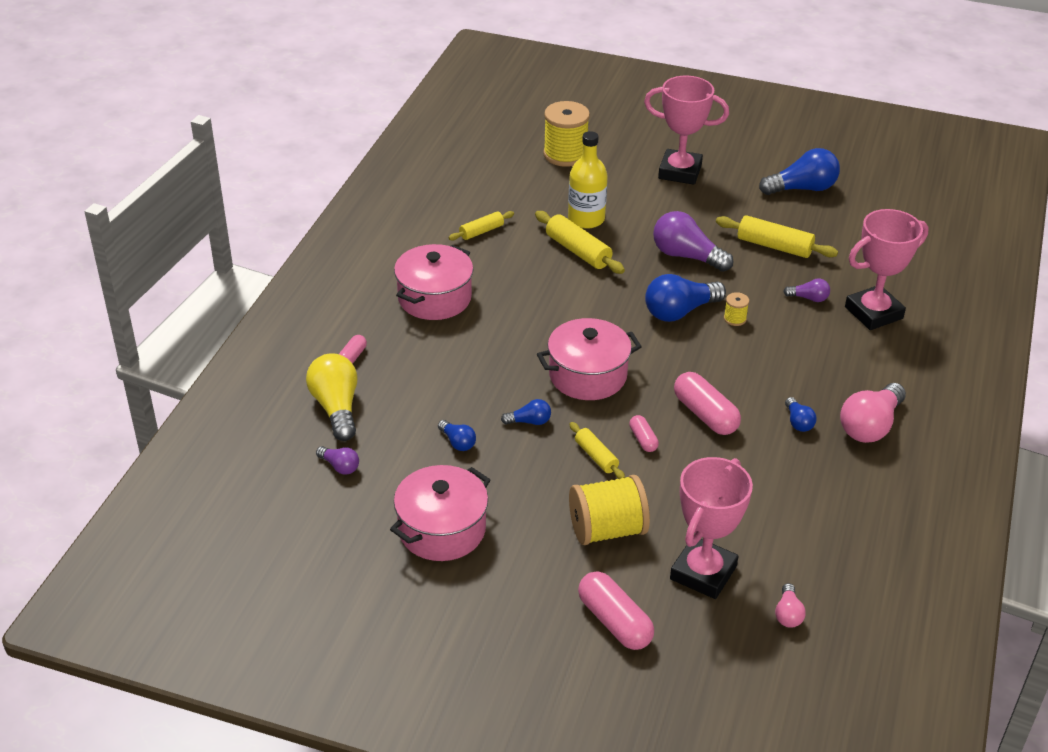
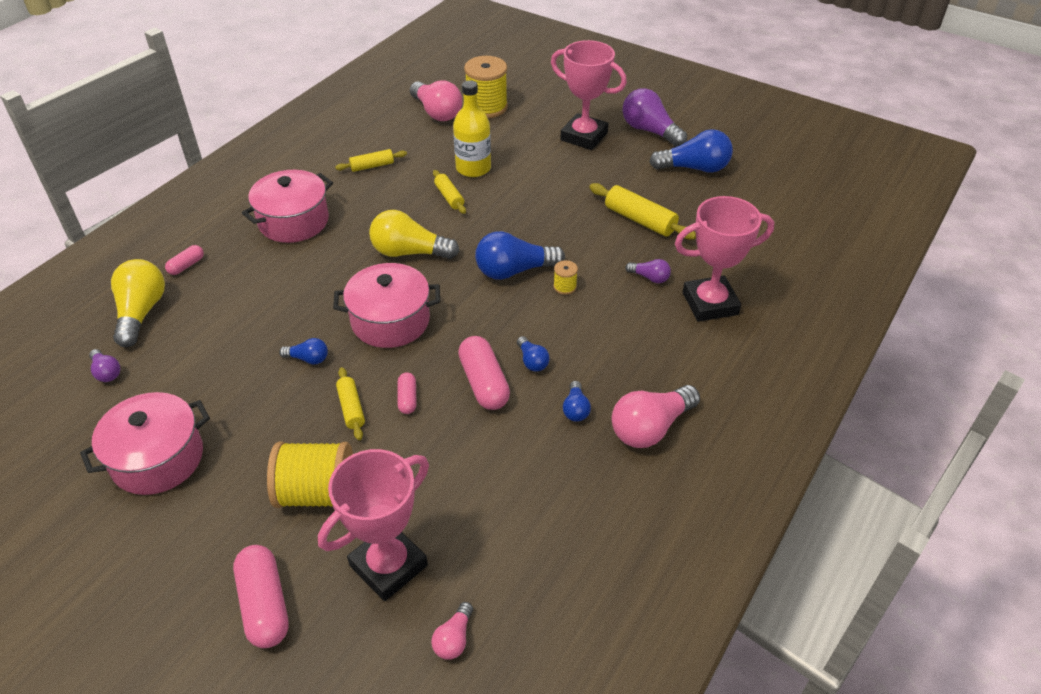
camera: 15 degrees right, 5 degrees up
blue light bulb [438,420,476,451] -> blue light bulb moved to [517,336,550,372]
yellow rolling pin [535,211,625,274] -> yellow rolling pin [433,170,466,214], size x0.62
purple light bulb [653,211,733,272] -> purple light bulb moved to [623,88,687,147]
none -> yellow light bulb [369,210,460,259]
none -> pink light bulb [410,81,462,121]

